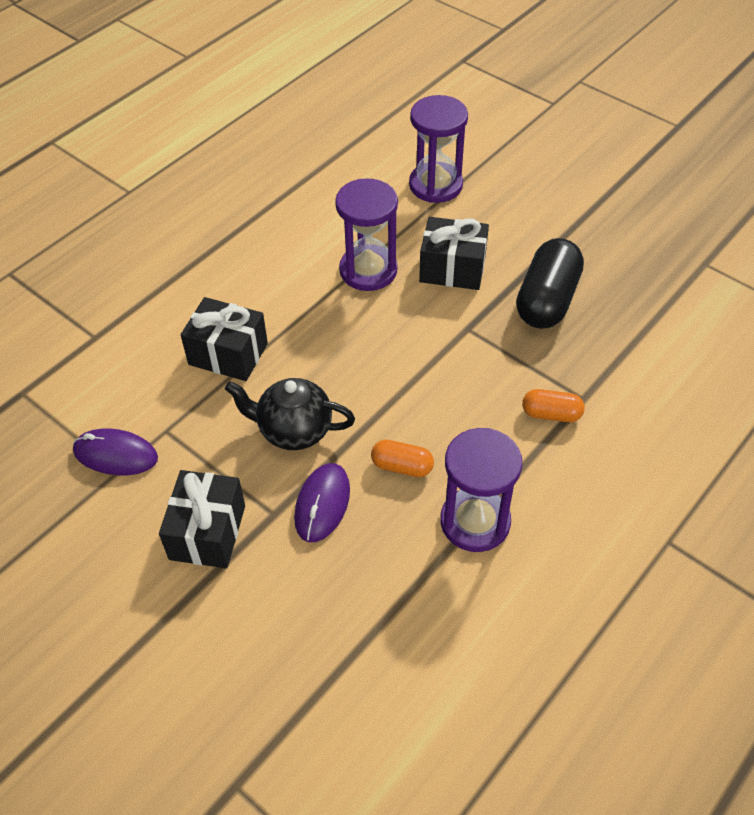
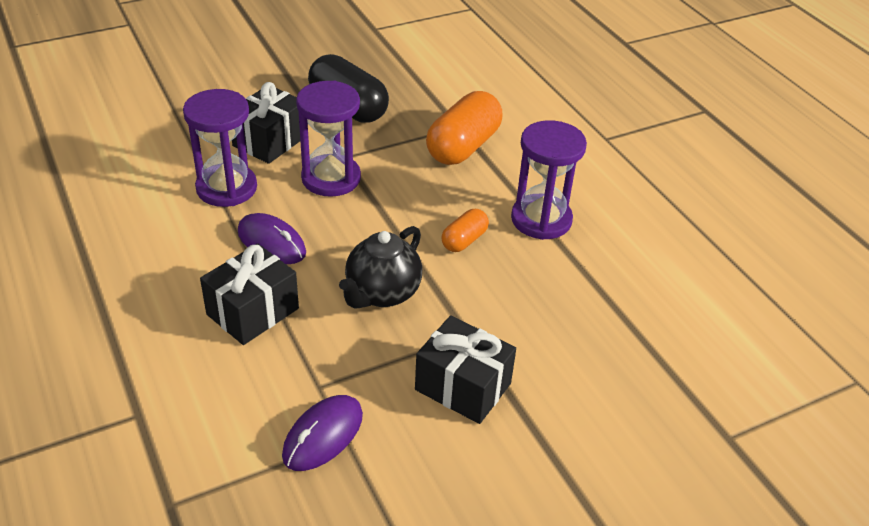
camera: 70 degrees left, 10 degrees down
purple mouse [294,463,350,542] -> purple mouse moved to [238,213,306,264]
purple hourglass [409,95,468,203] -> purple hourglass moved to [296,81,361,197]
orange capsule [522,389,585,422] -> orange capsule [426,91,502,165], size x1.91

